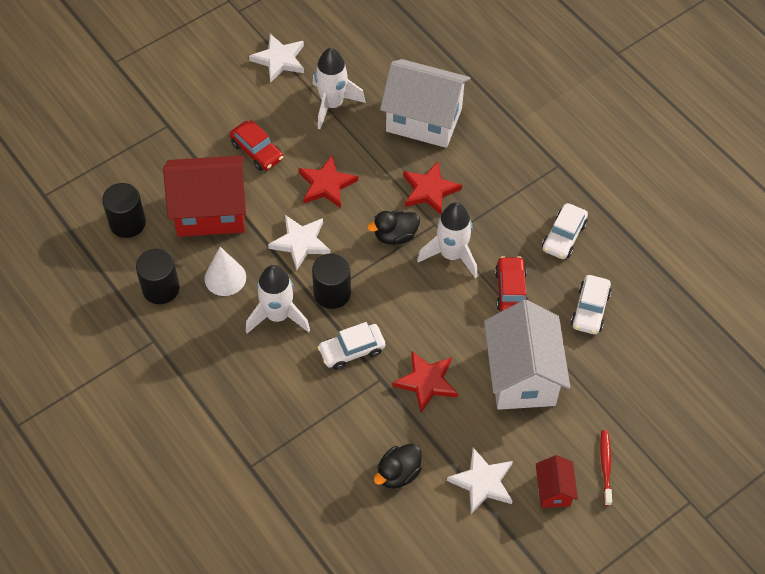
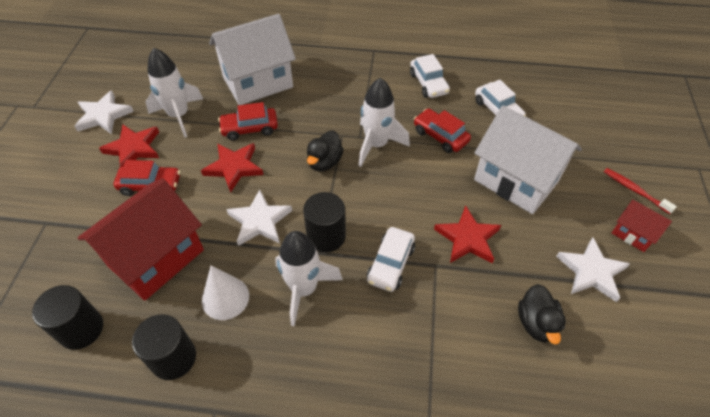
camera: 45 degrees left, 5 degrees down
red star [403,162,462,215] -> red star moved to [99,124,159,167]
none -> red car [218,102,278,141]

